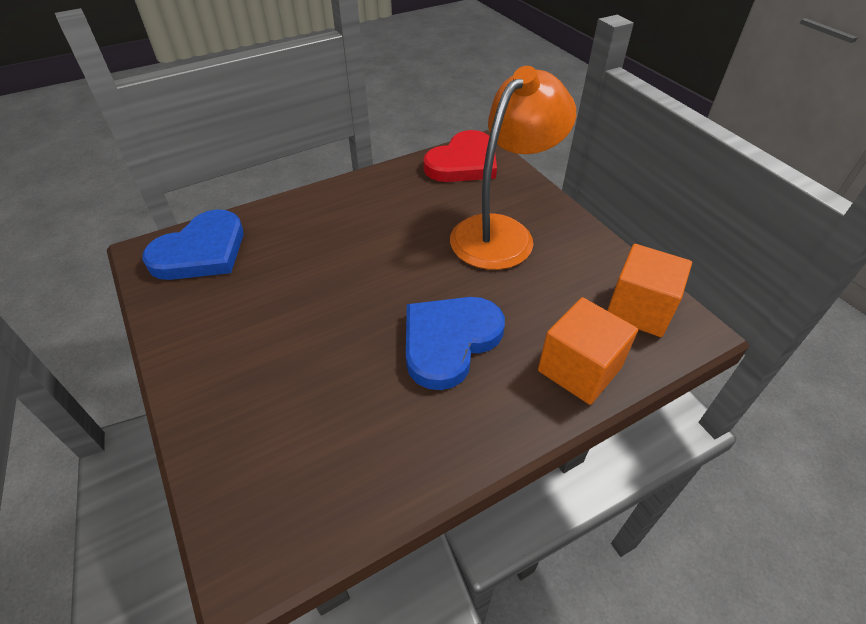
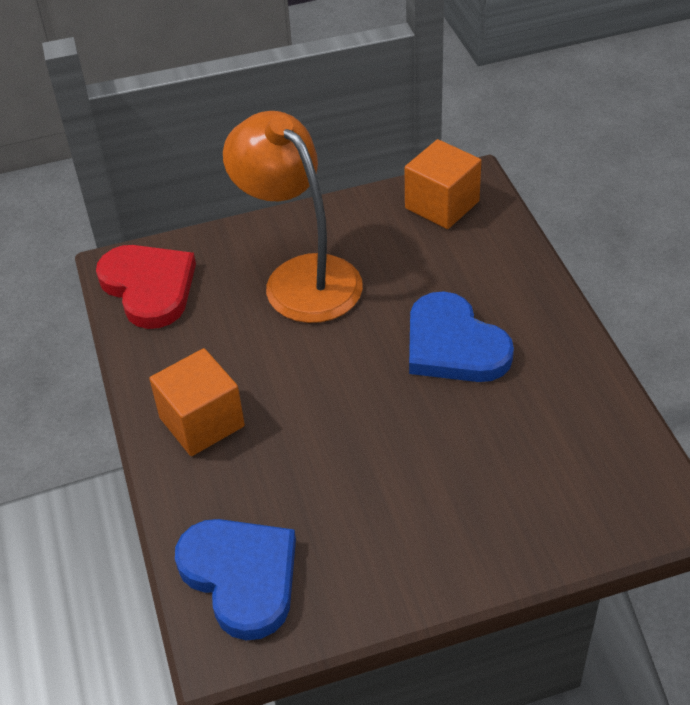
camera: 75 degrees left, 0 degrees up
orange cube [538,297,638,405] -> orange cube moved to [149,348,245,456]

